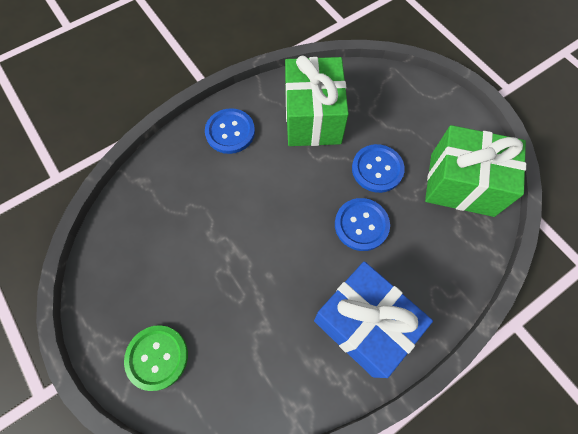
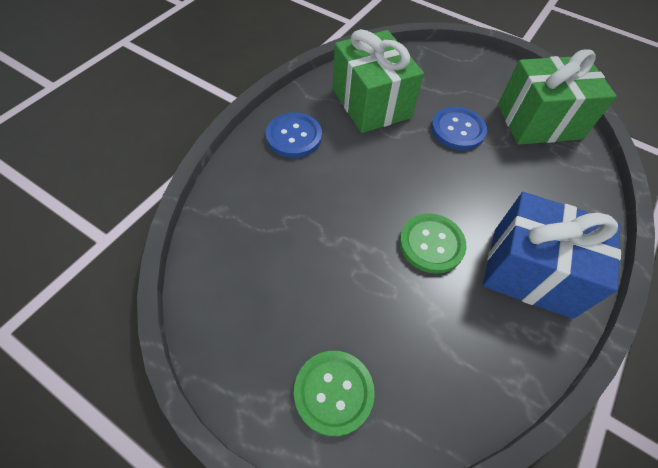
camera: 25 degrees left, 10 degrees down
blue button [335,198,390,251] -> none
none -> green button [399,213,467,274]

